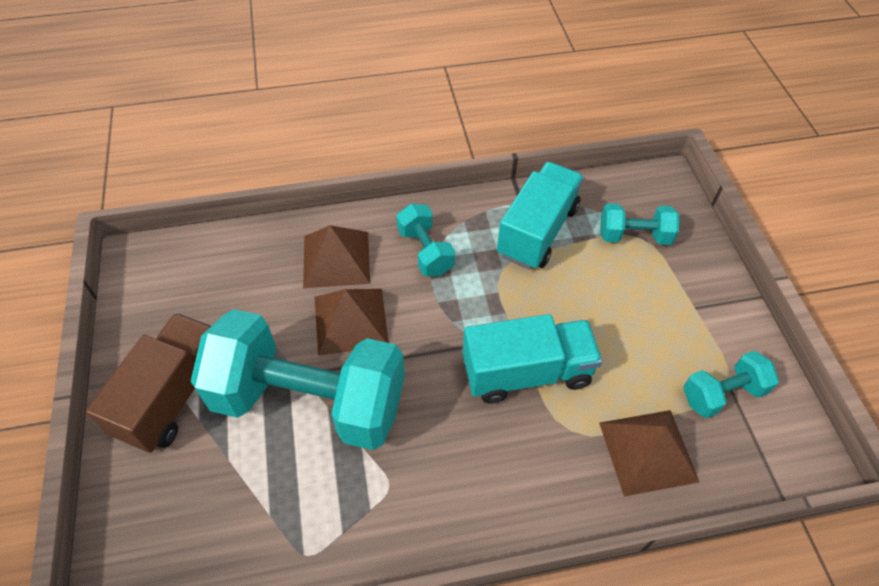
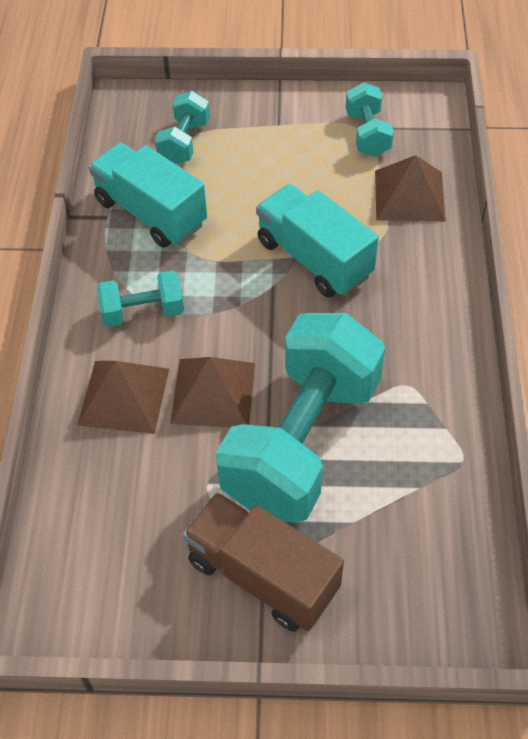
camera: 75 degrees left, 0 degrees up
turquoise truck [462,314,603,404] -> turquoise truck turned 45 degrees counterclockwise [256,184,379,297]

